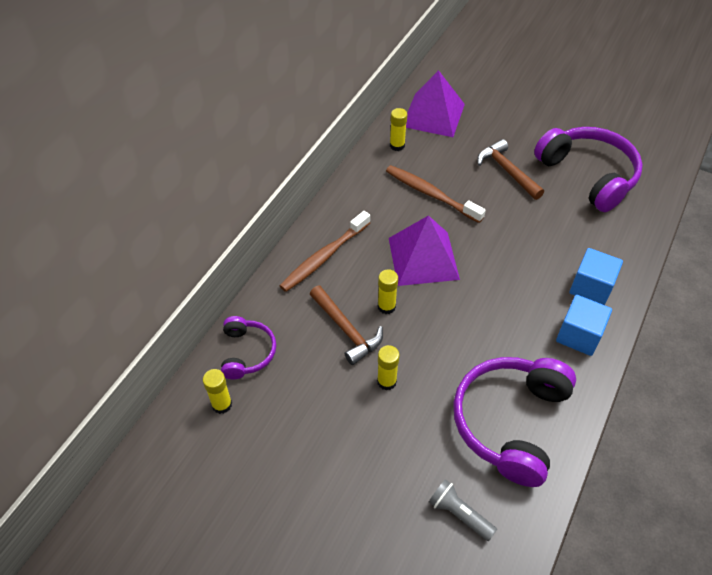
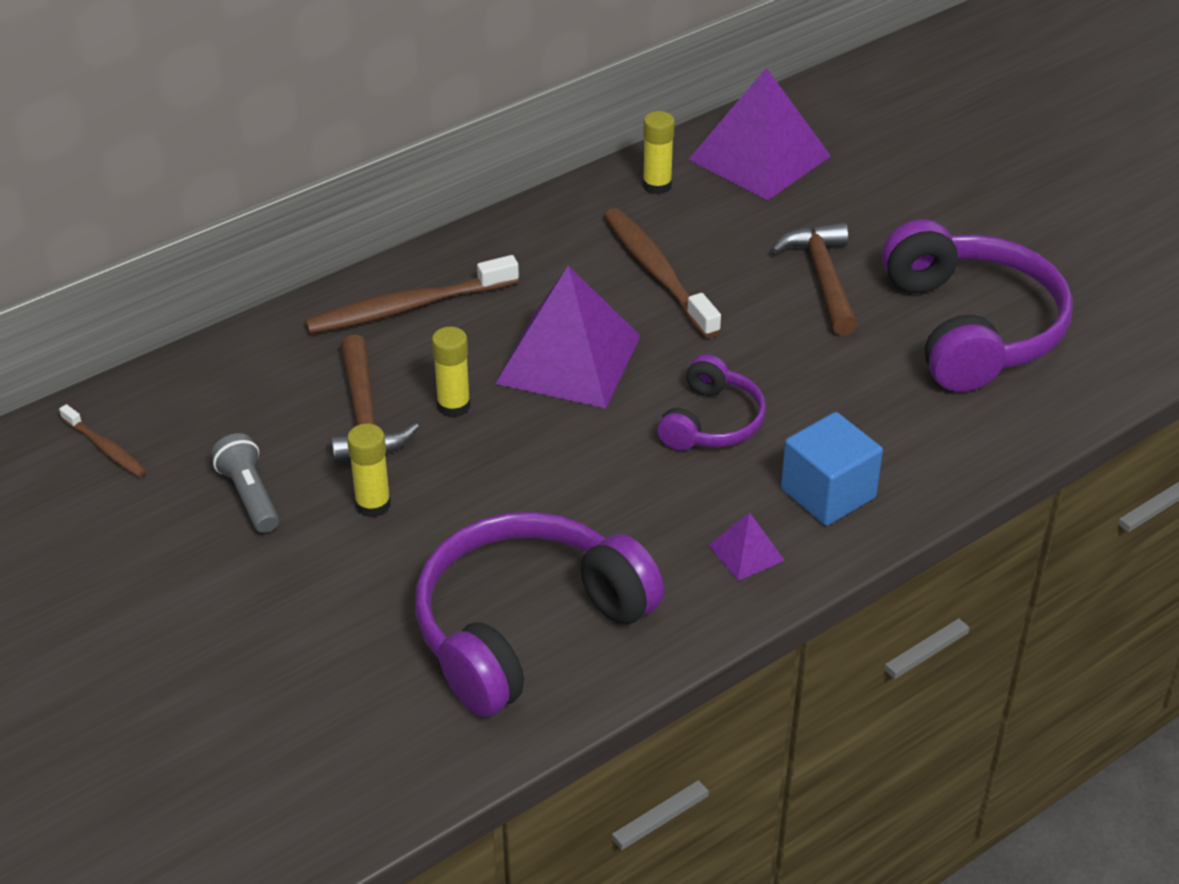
camera: 25 degrees right, 10 degrees down
yellow glue stick [203,369,232,414] -> brown toothbrush [59,404,147,477]
purple headphones [221,316,276,379] -> purple headphones moved to [657,354,766,451]
grey flashlight [429,479,497,541] -> grey flashlight moved to [211,433,279,533]
blue cube [556,295,612,356] -> purple pyramid [708,513,785,581]

